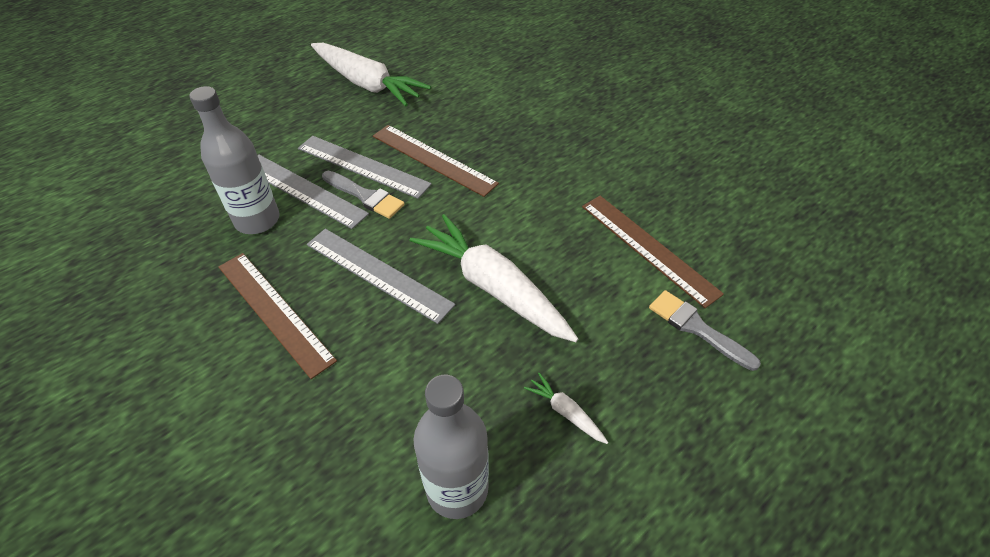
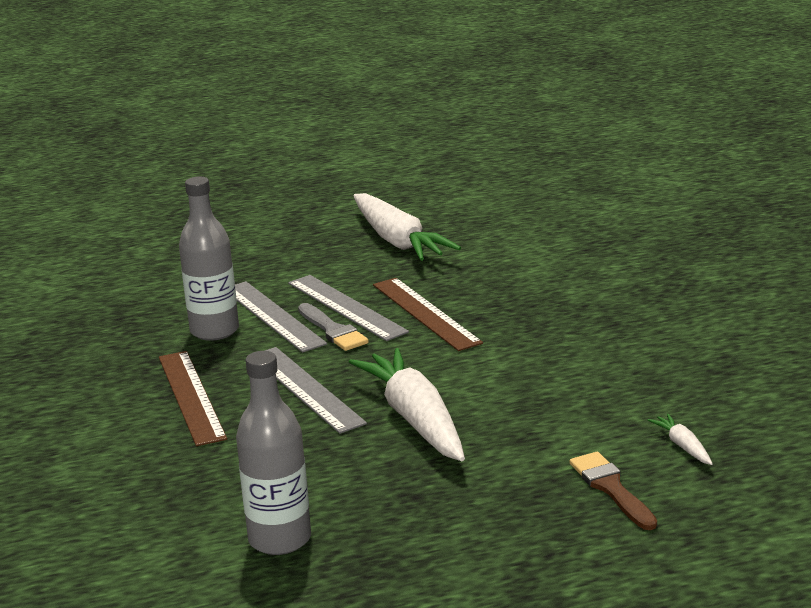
camera: 25 degrees right, 25 degrees down
white carrot [524,373,608,444] -> white carrot moved to [648,414,713,465]
brown ruler [582,196,724,308] -> none
grey brush [649,290,761,371] -> brown brush [570,452,657,530]

